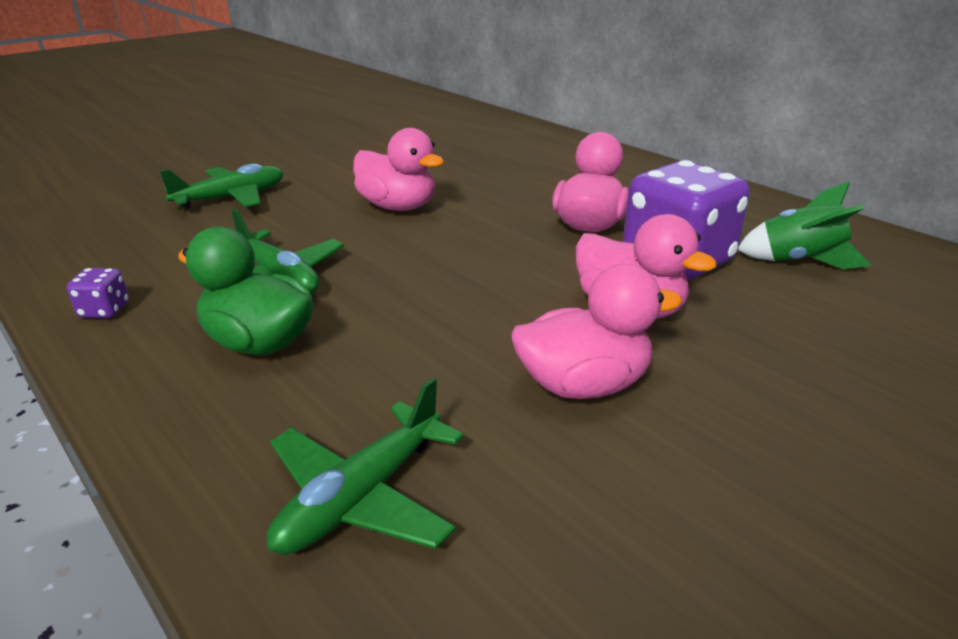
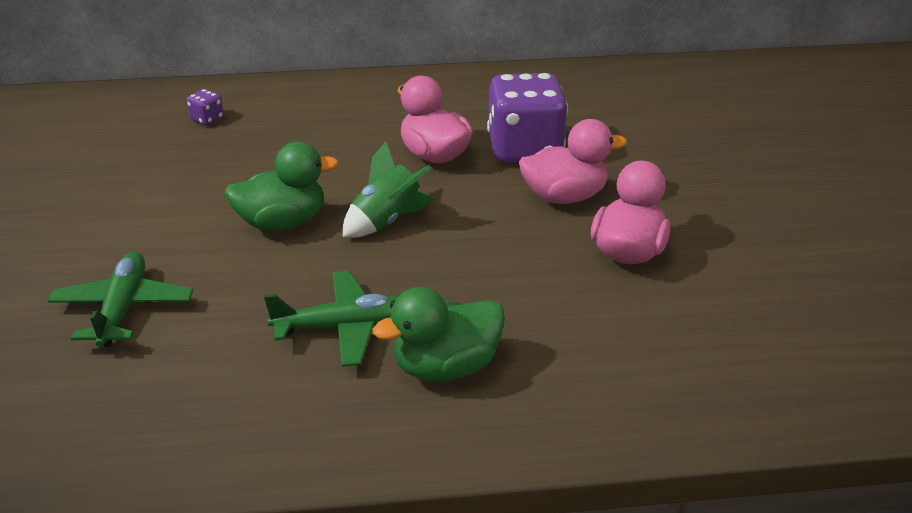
camera: 55 degrees left, 5 degrees up
purple dice [67,268,129,318] -> purple dice moved to [187,89,224,125]
green plane [267,377,464,555] -> none
pink duck [353,128,444,211] -> green duck [225,142,339,231]
green rocket [738,182,872,269] -> green rocket moved to [343,142,435,238]

